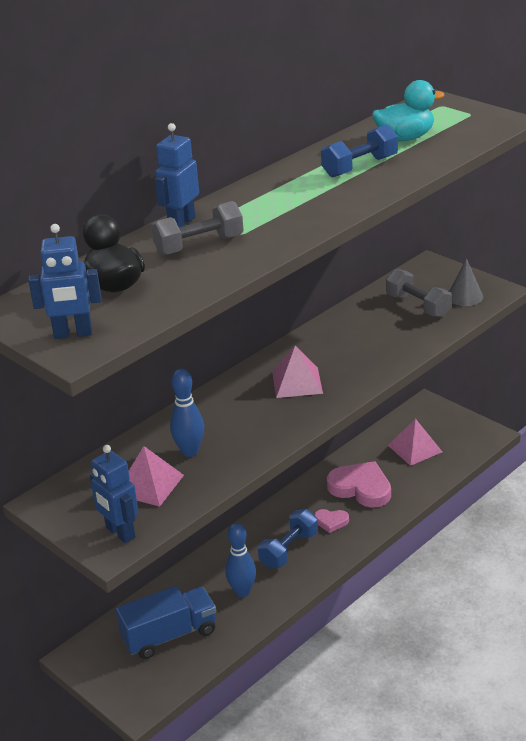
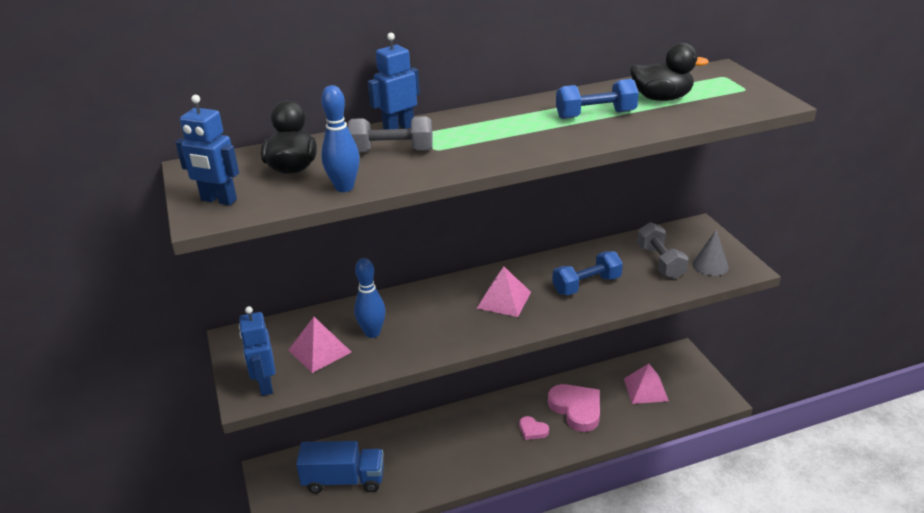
camera: 25 degrees right, 0 degrees up
blue bowling pin [225,523,256,597] -> blue bowling pin moved to [321,85,360,192]
blue dumbbell [258,509,318,569] -> blue dumbbell moved to [552,251,623,295]
turquoise duck [372,80,444,141] -> black duck [630,43,709,101]

